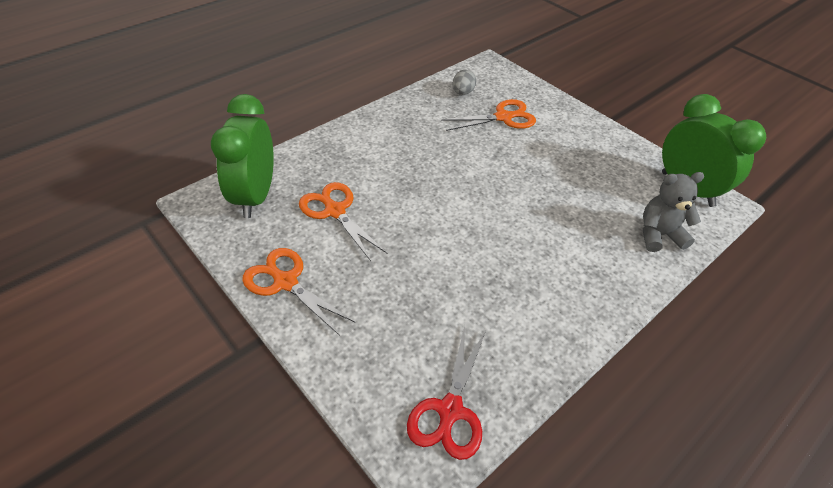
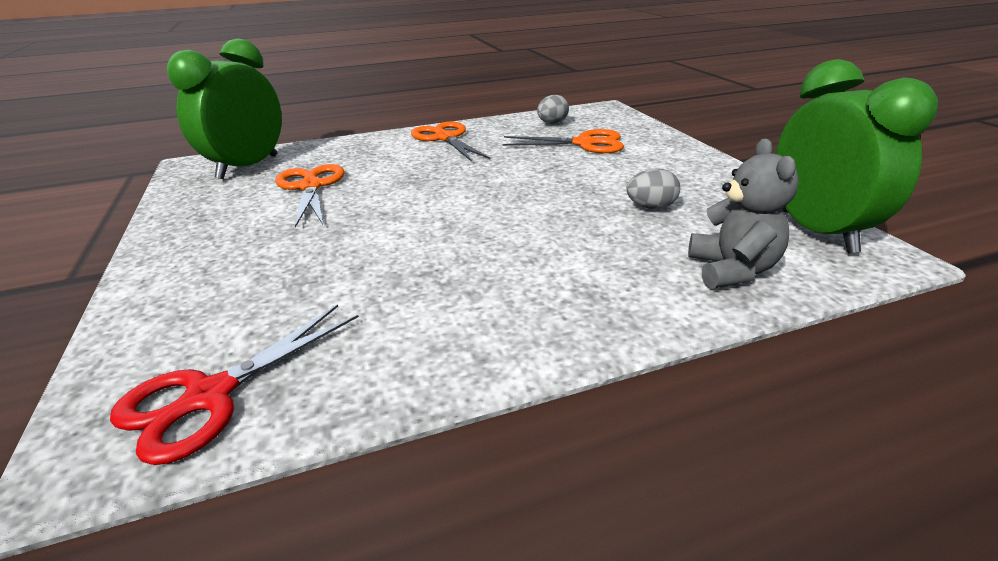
camera: 25 degrees right, 15 degrees down
orange scissors [242,248,356,336] -> orange scissors moved to [411,121,490,162]
grey teddy bear [643,172,704,252] -> grey teddy bear turned 75 degrees clockwise [688,139,799,289]
none -> grey egg [626,169,680,209]

